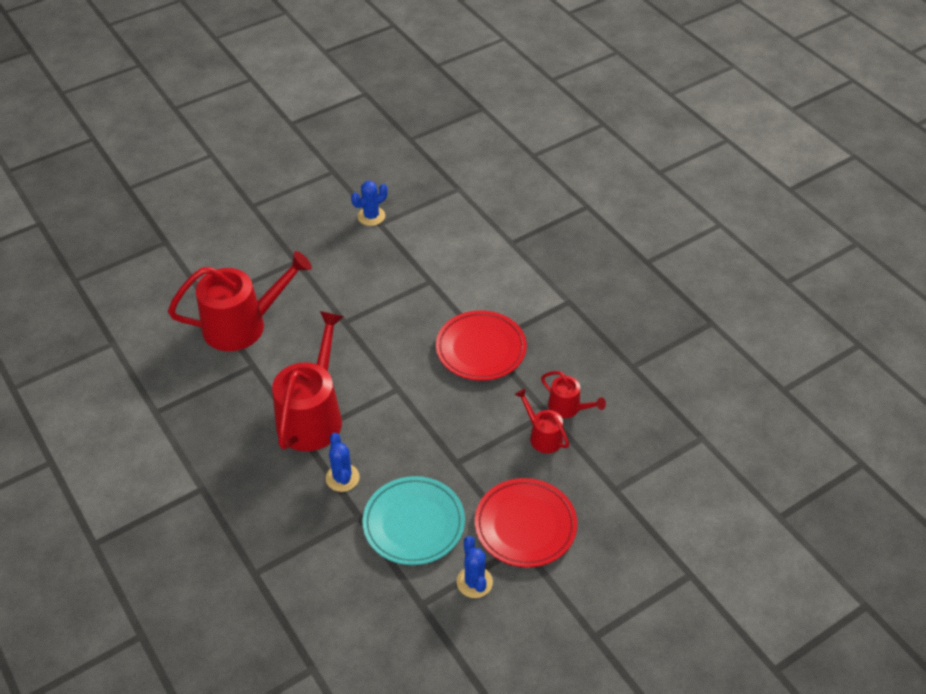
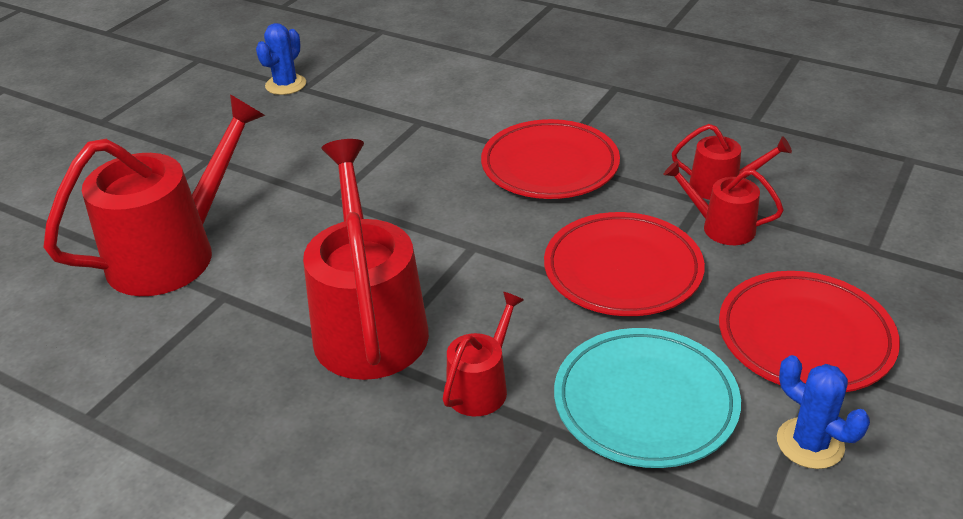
camera: 25 degrees left, 10 degrees down
blue cactus [326,433,360,492] -> red watering can [443,292,524,416]
none -> red plate [544,212,705,316]

